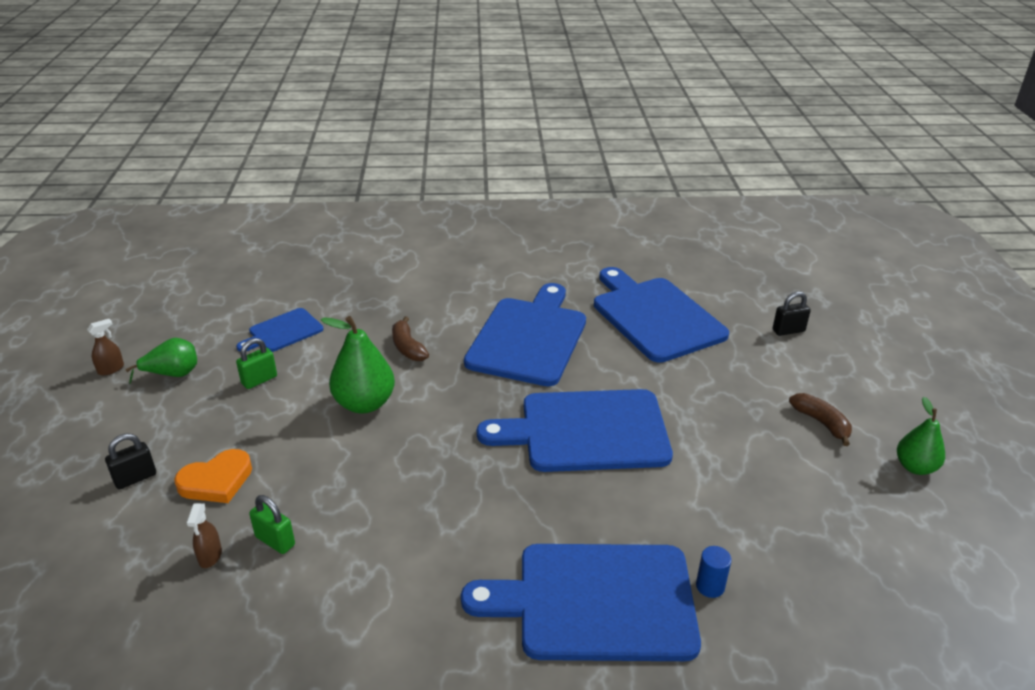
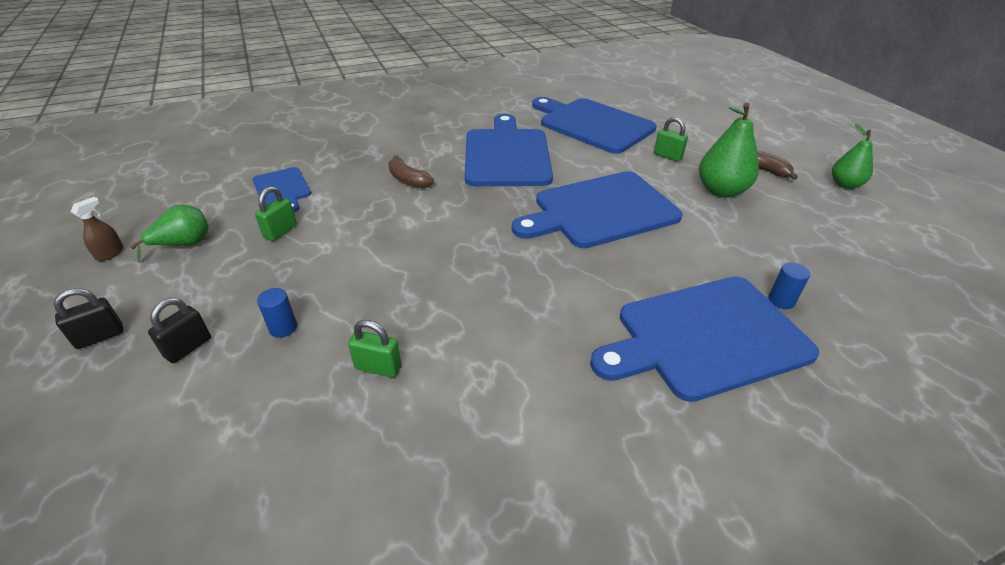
camera: 20 degrees left, 5 degrees up
orange heart [174,449,252,503] -> blue cylinder [257,288,297,338]
brown spray bottle [186,503,222,568] -> none
blue cutting board [236,308,323,352] -> blue cutting board turned 60 degrees counterclockwise [253,167,311,212]
green pear [321,316,395,413] -> green pear moved to [699,103,759,198]
black padlock [773,291,811,336] -> black padlock moved to [54,288,124,349]
none -> green padlock [654,117,688,162]

